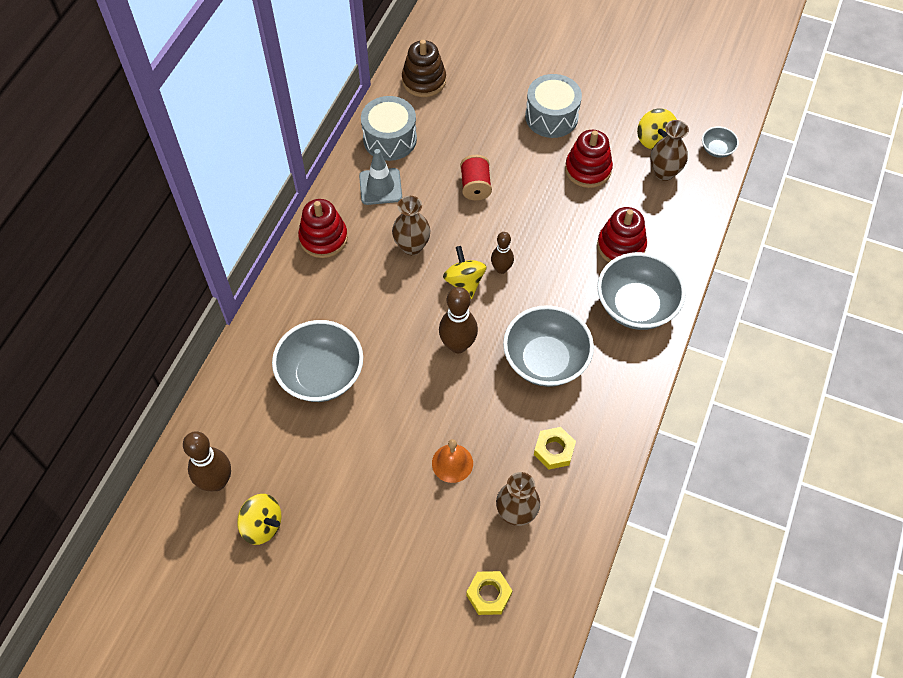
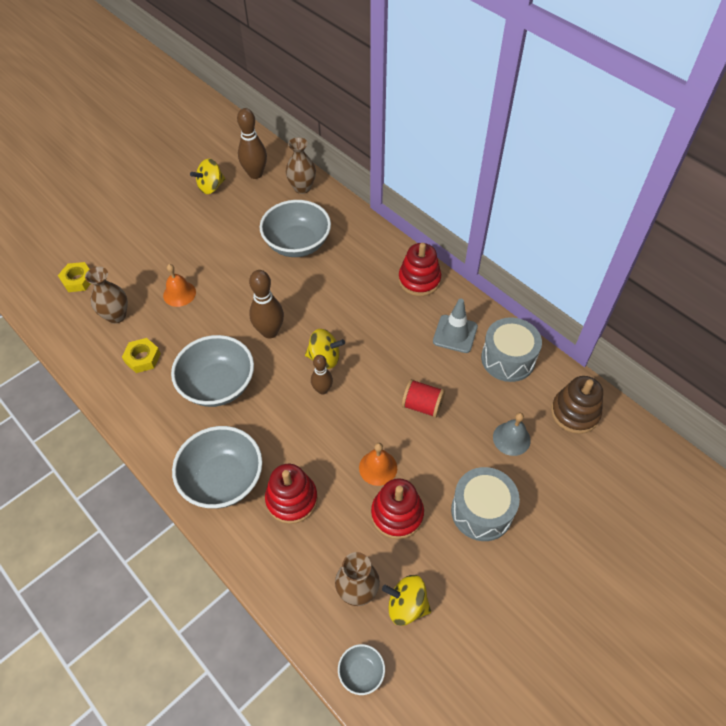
camera: 115 degrees right, 5 degrees down
brown vase [392,196,431,255] -> brown vase moved to [286,137,316,194]
none -> orange bell [359,443,397,486]
none -> grey bell [493,413,531,456]

